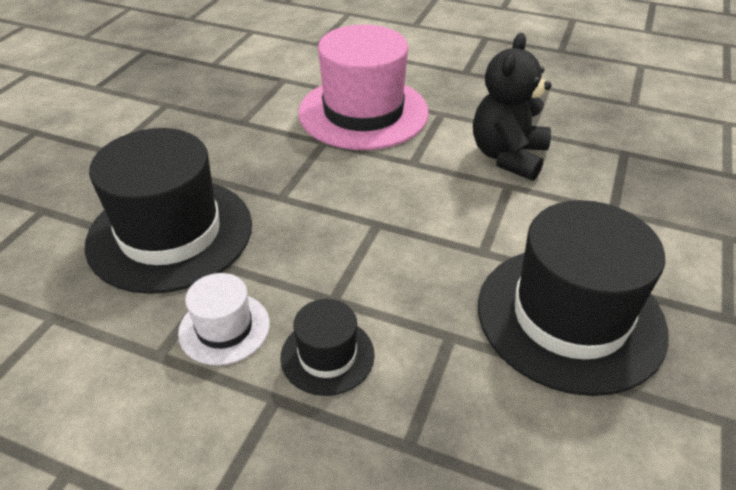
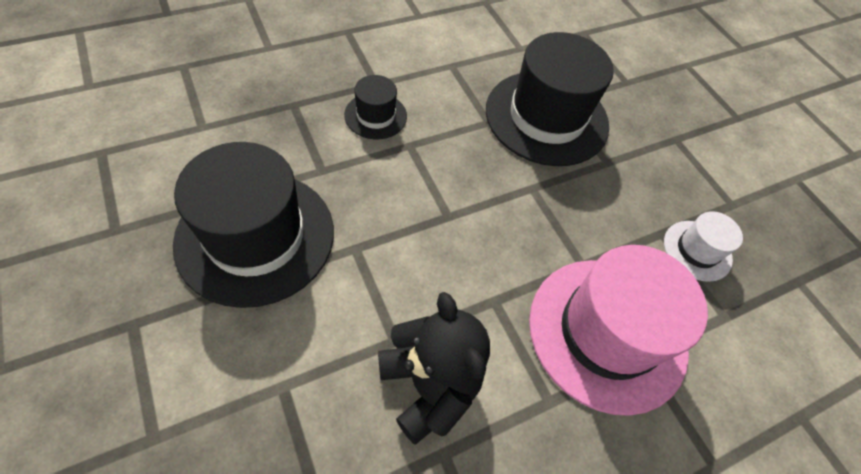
camera: 125 degrees right, 15 degrees up
white hat [178,273,270,365] -> white hat moved to [664,211,743,282]

